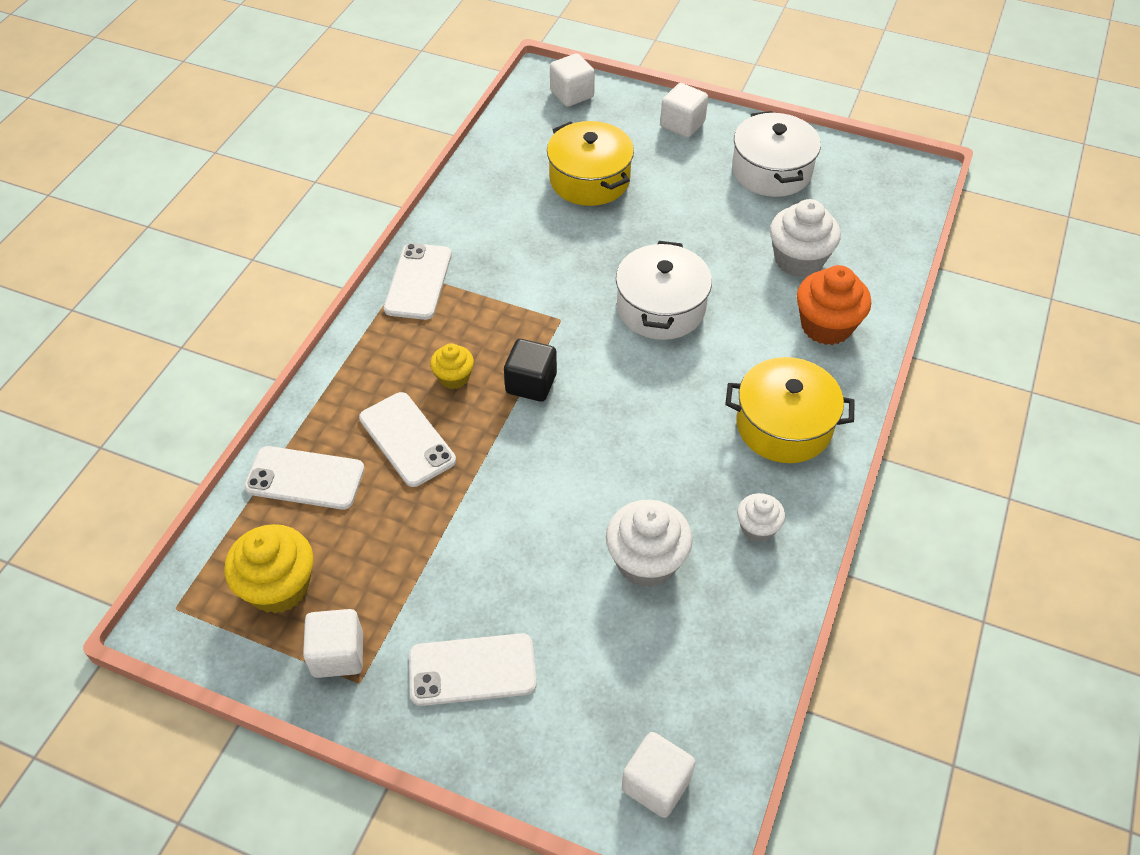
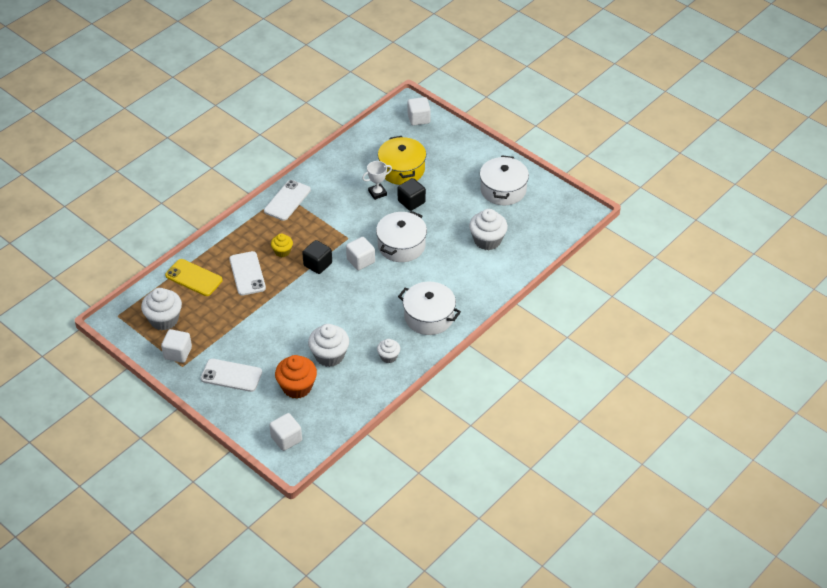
camera: 20 degrees right, 5 degrees down
yellow cupcake [224,524,313,613] -> white cupcake [141,288,182,330]
white phone [244,446,365,509] -> yellow phone [165,259,223,296]
white cube [660,83,708,138] -> white cube moved to [346,237,375,270]
yellow pot [725,357,855,463] -> white pot [398,282,461,335]
orange cupcake [797,265,871,345] -> orange cupcake moved to [275,355,317,399]
none -> white trophy [362,161,392,200]
none -> black cube [398,178,426,211]

